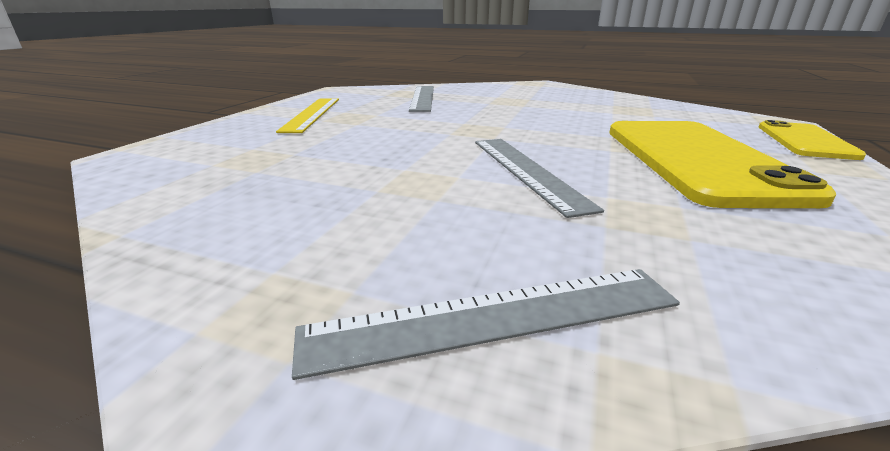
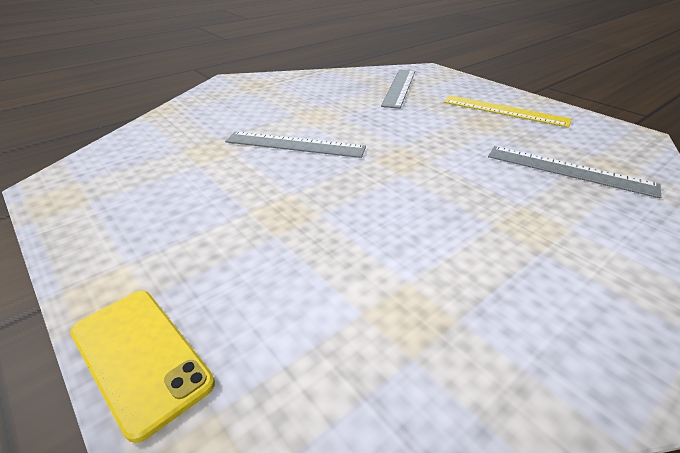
camera: 120 degrees right, 10 degrees up
grey ruler [292,269,680,380] -> grey ruler moved to [381,69,415,109]
yellow phone [609,121,836,208] -> none

